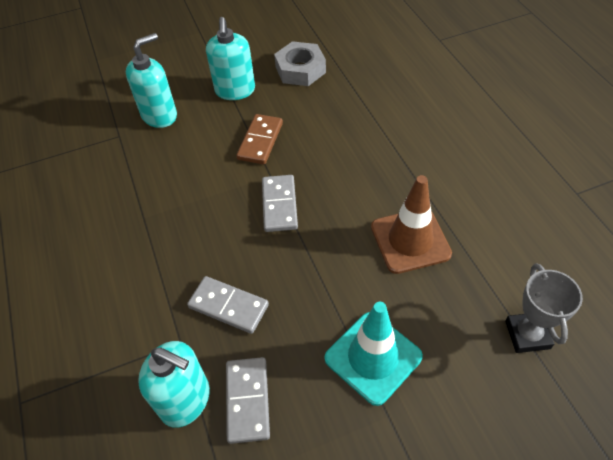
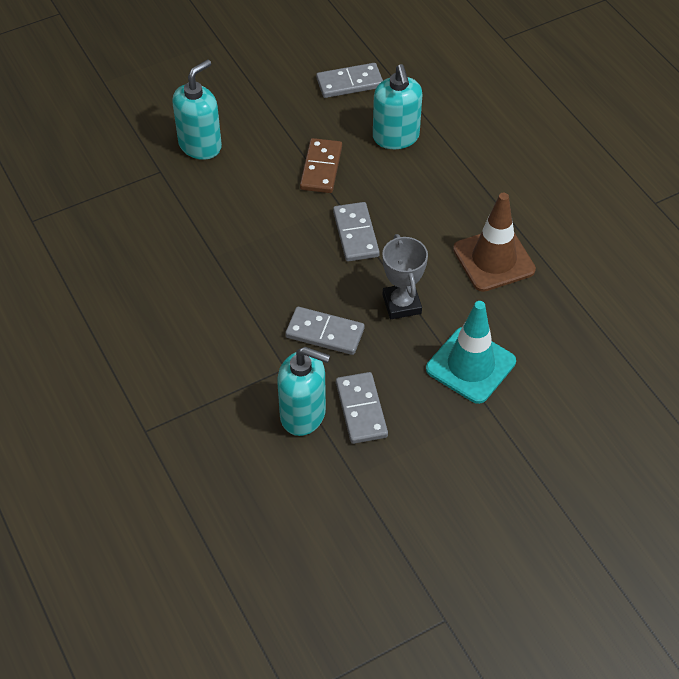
camera: 10 degrees left, 0 degrees up
turquoise soap dispenser [206,17,255,100] -> turquoise soap dispenser moved to [373,64,423,149]
grey nut [274,41,326,86] -> grey domino [316,63,383,98]
grey trophy [505,263,583,353] -> grey trophy moved to [382,234,428,319]

